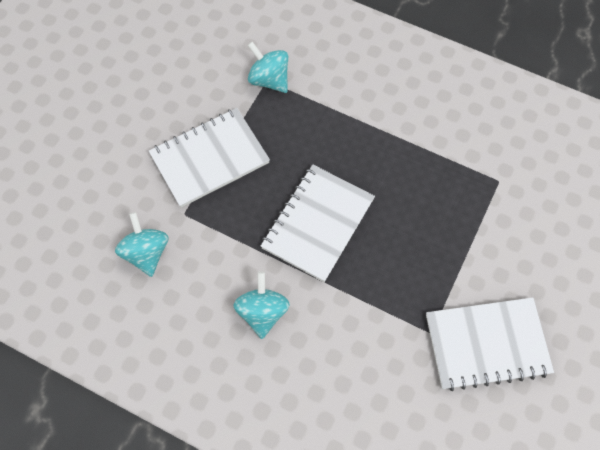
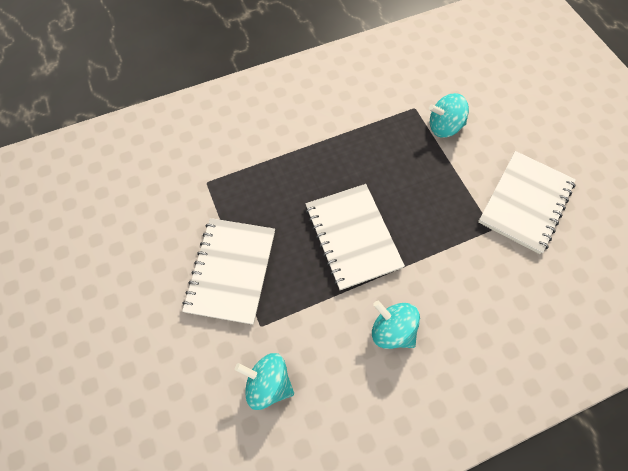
camera: 50 degrees left, 0 degrees up
turquoise spinning top [247,42,288,93] -> turquoise spinning top moved to [429,93,469,138]

